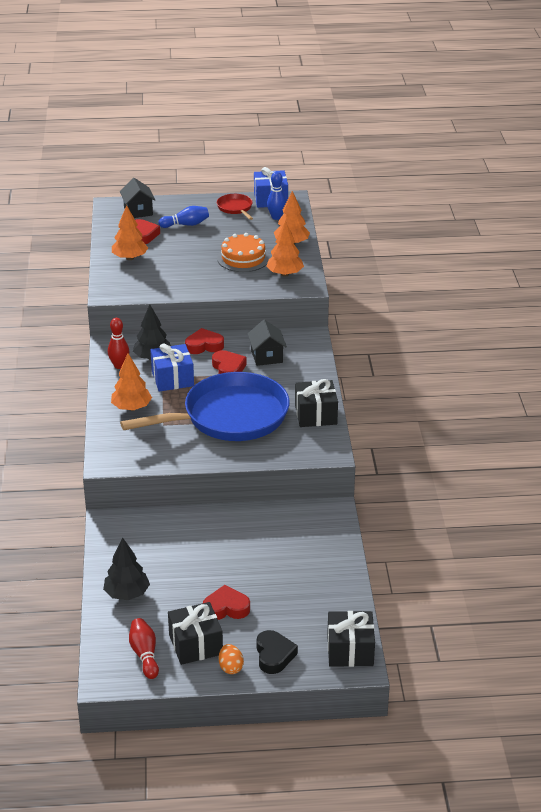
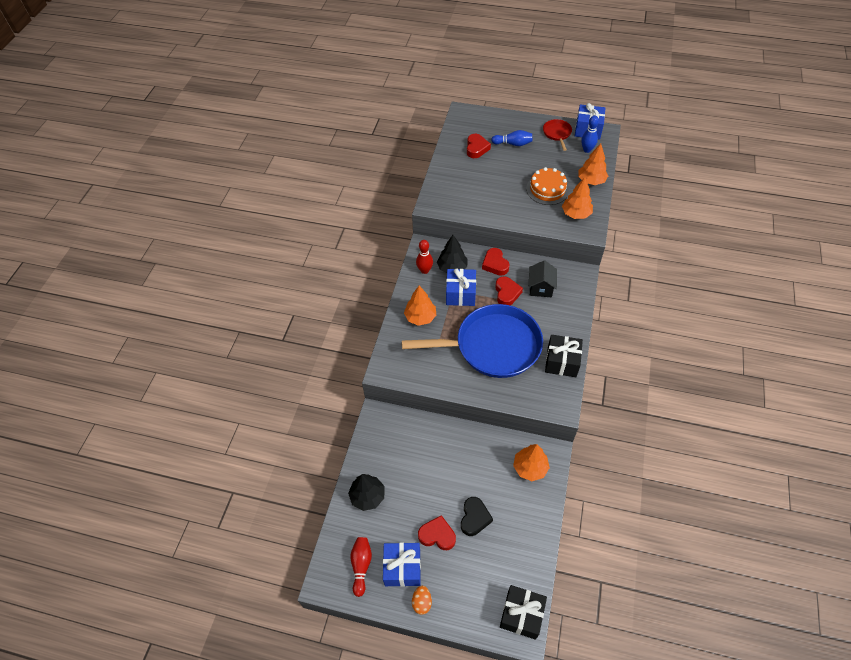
camera: 20 degrees right, 20 degrees up
orange tree [112,205,148,260] -> orange tree moved to [513,444,550,481]
black house [120,178,155,218] -> none
black gift [168,602,223,665] -> blue gift [383,543,421,587]
red heart [185,328,224,354] -> red heart turned 120 degrees counterclockwise [482,248,510,276]
black heart [256,630,298,674] -> black heart moved to [461,497,493,536]

